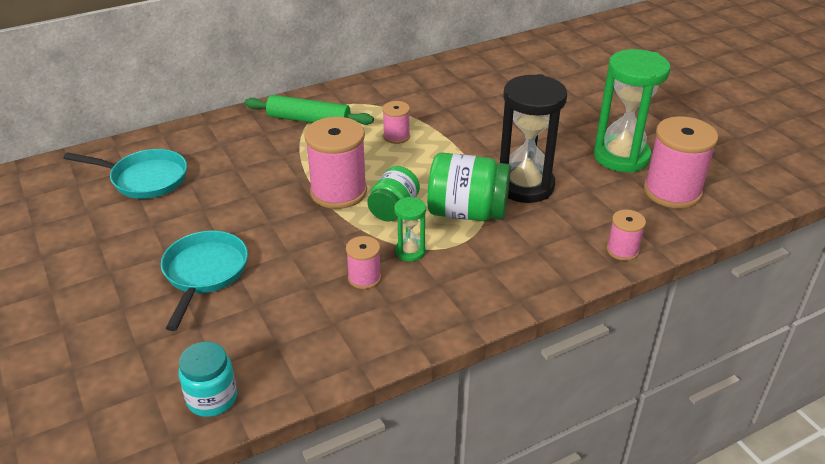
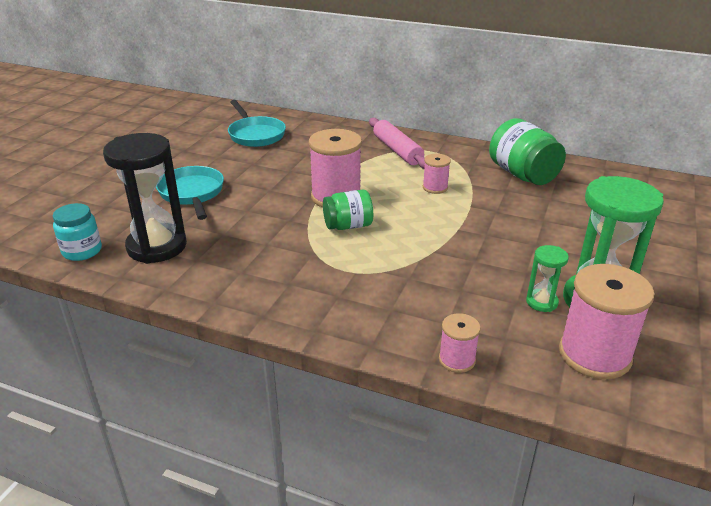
camera: 50 degrees right, 5 degrees down
turquoise pan [161,231,248,331] -> turquoise pan turned 75 degrees counterclockwise [156,166,224,220]
green rolling pin [244,95,374,125] -> pink rolling pin [369,118,425,169]
pink spool [346,236,381,289] -> none
green hourglass [394,197,426,261] -> green hourglass moved to [526,245,569,312]
green jar [427,152,511,221] -> green jar moved to [489,118,566,185]
black hourglass [500,74,567,203] -> black hourglass moved to [103,133,187,264]

